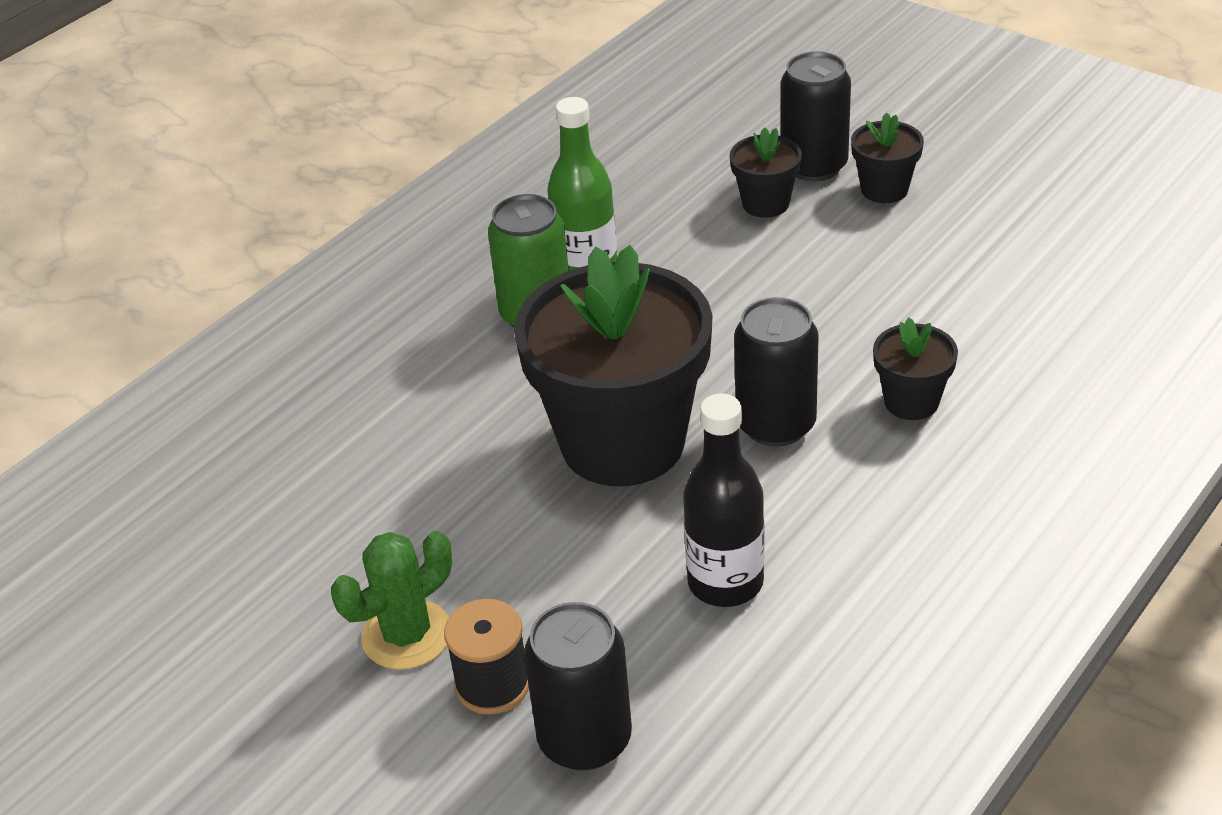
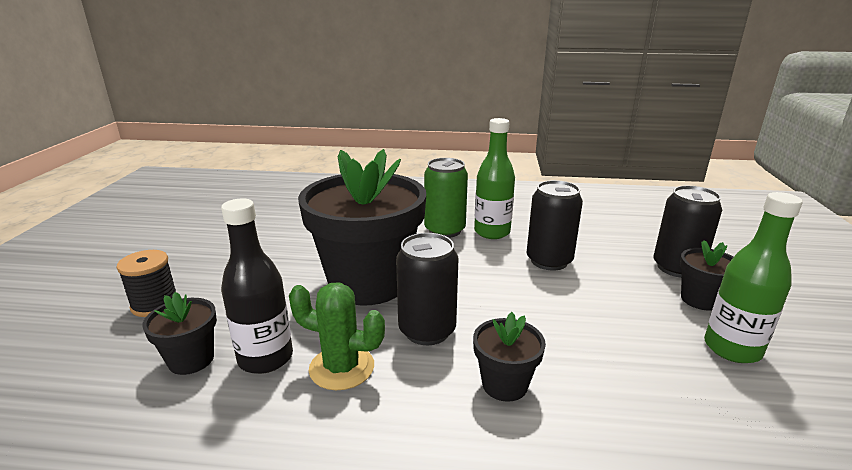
camera: 55 degrees right, 15 degrees down
green cactus [331,531,452,670] -> green cactus moved to [289,282,385,390]
black can [524,602,632,771] -> black can moved to [527,180,583,271]
black flower pot [730,127,802,218] -> black flower pot moved to [142,292,217,375]
none -> green bottle [704,192,803,363]

